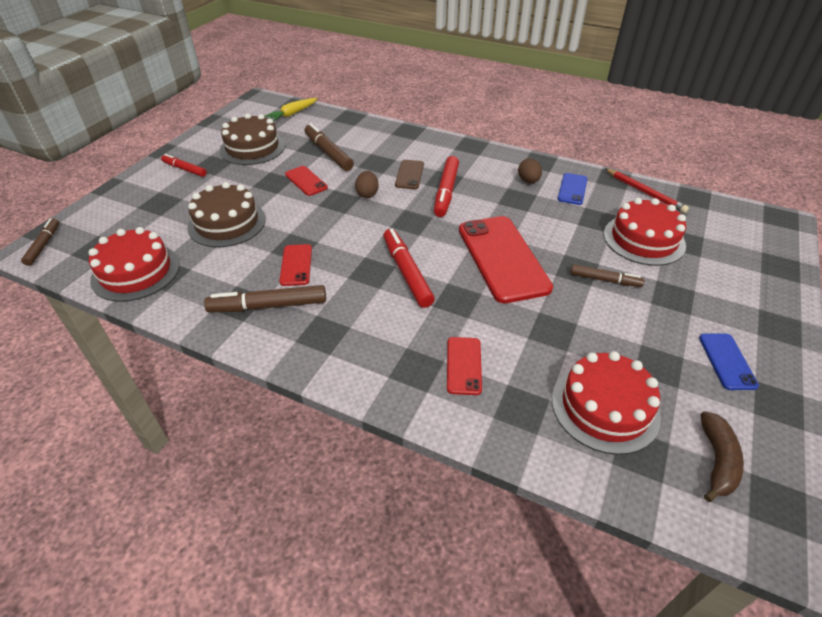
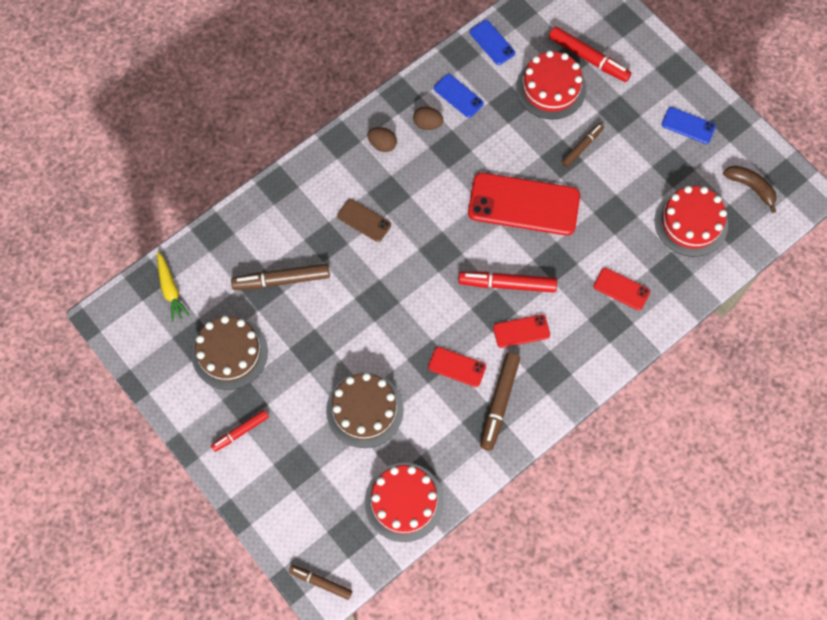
camera: 65 degrees left, 25 degrees up
red phone [285,166,328,196] -> red phone moved to [493,314,550,348]
brown egg [355,171,379,198] -> brown egg moved to [367,127,397,152]
red marker [434,156,459,217] -> red marker moved to [549,26,631,82]
red pencil [605,168,689,213] -> blue phone [470,20,515,65]

